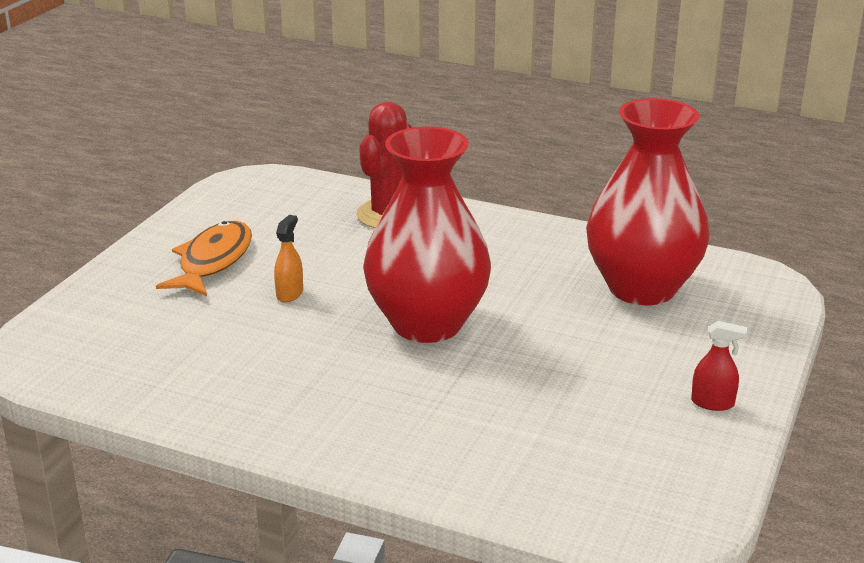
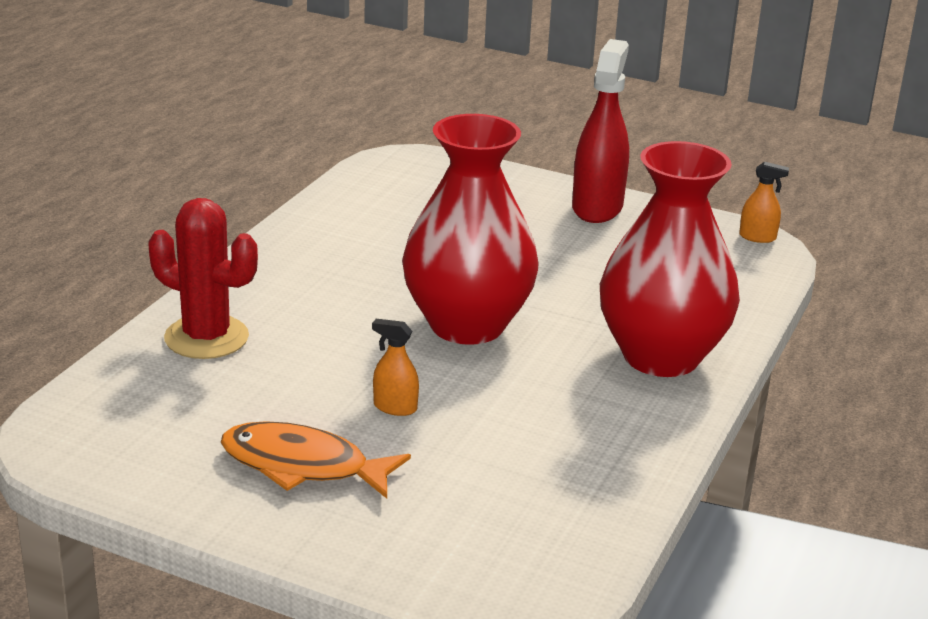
camera: 90 degrees left, 0 degrees up
red vase [586,98,710,305] -> red vase moved to [600,141,740,377]
red spray bottle [691,321,747,411] -> red spray bottle [572,39,629,223], size x2.14
none -> orange spray bottle [739,162,789,243]

